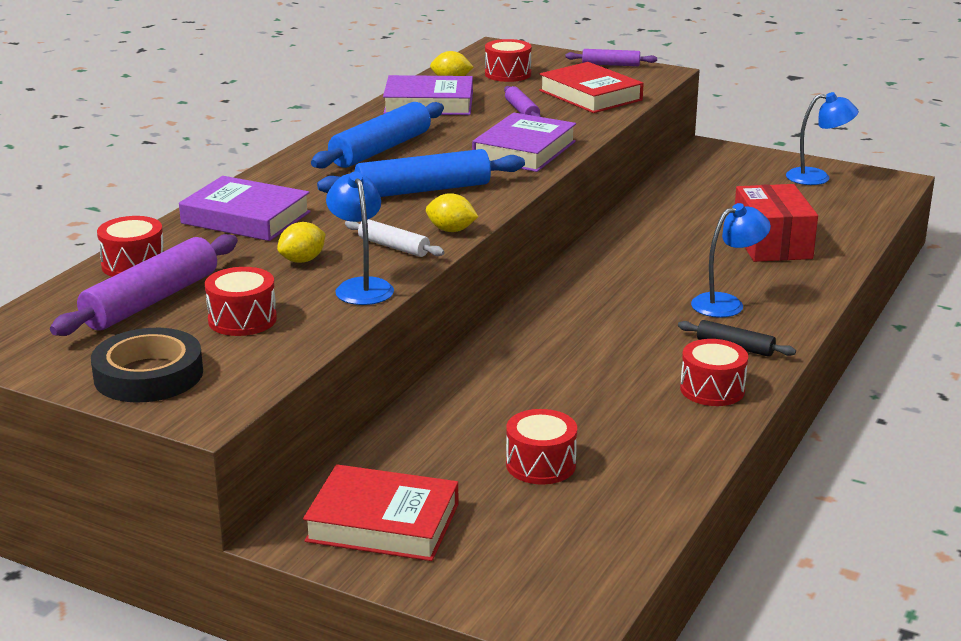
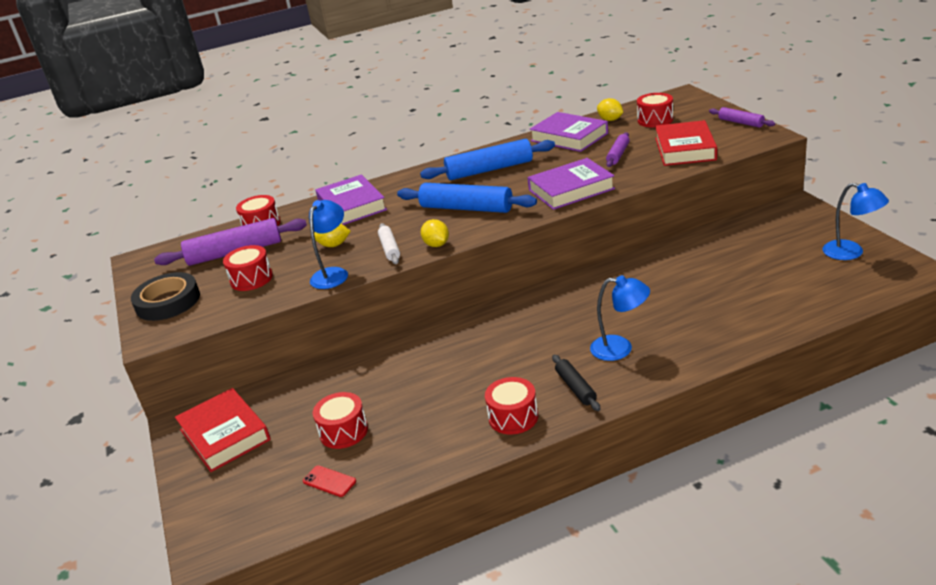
camera: 45 degrees right, 5 degrees up
red box [734,184,818,262] -> none
none -> red phone [303,465,356,497]

